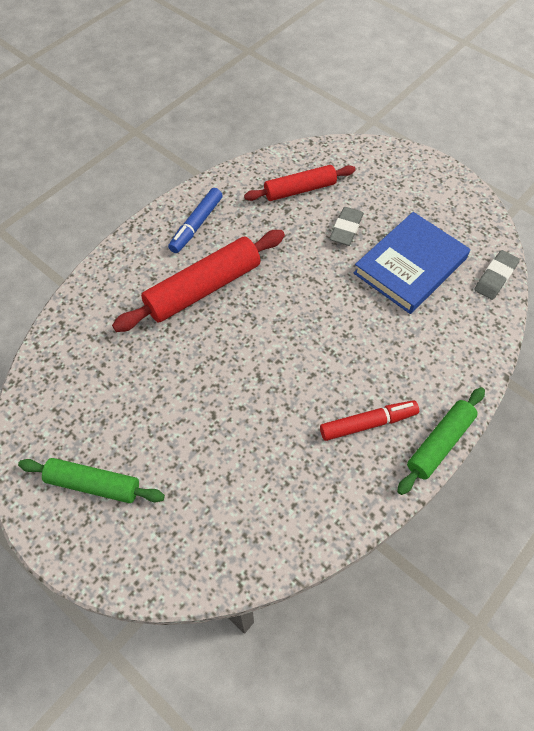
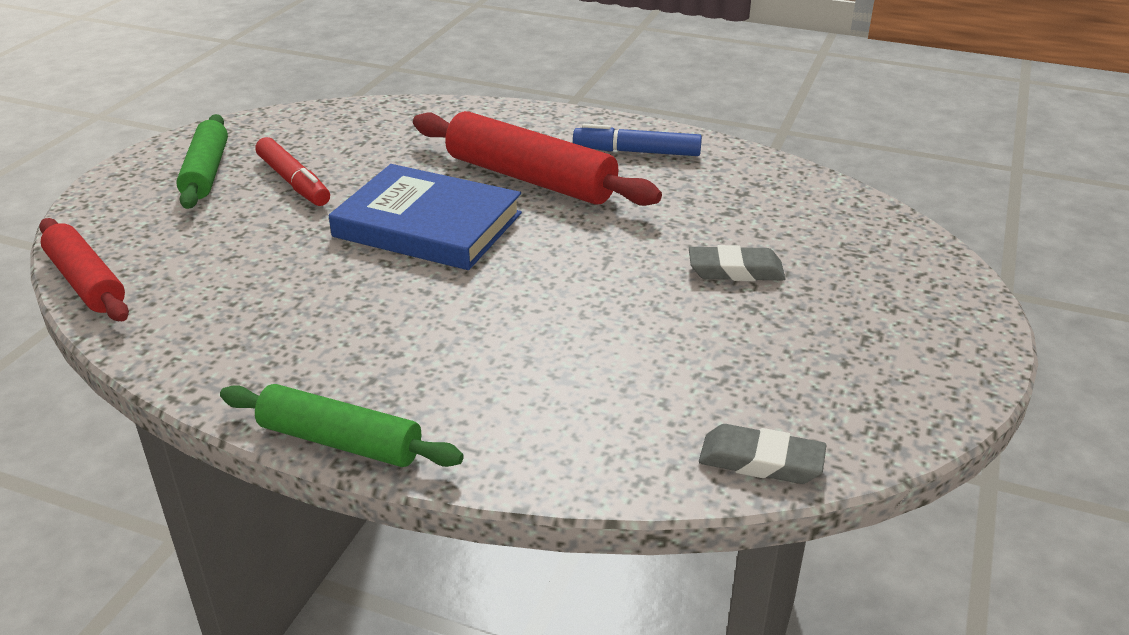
camera: 70 degrees right, 25 degrees down
red rolling pin [244,165,356,201] -> red rolling pin moved to [39,218,129,321]
red marker [320,400,419,441] -> red marker moved to [256,137,330,206]
blue book [354,212,470,314] -> blue book moved to [329,164,522,270]

